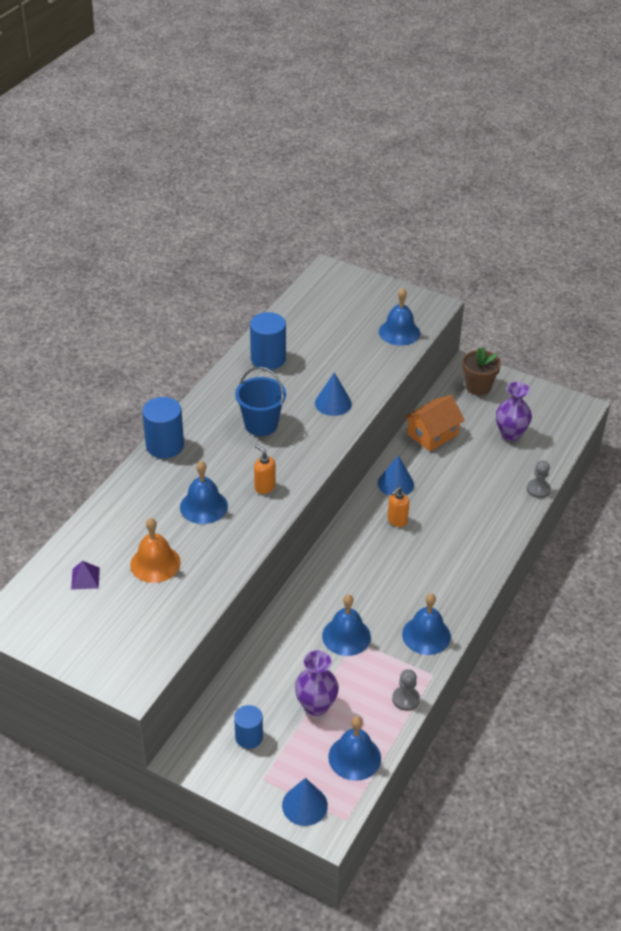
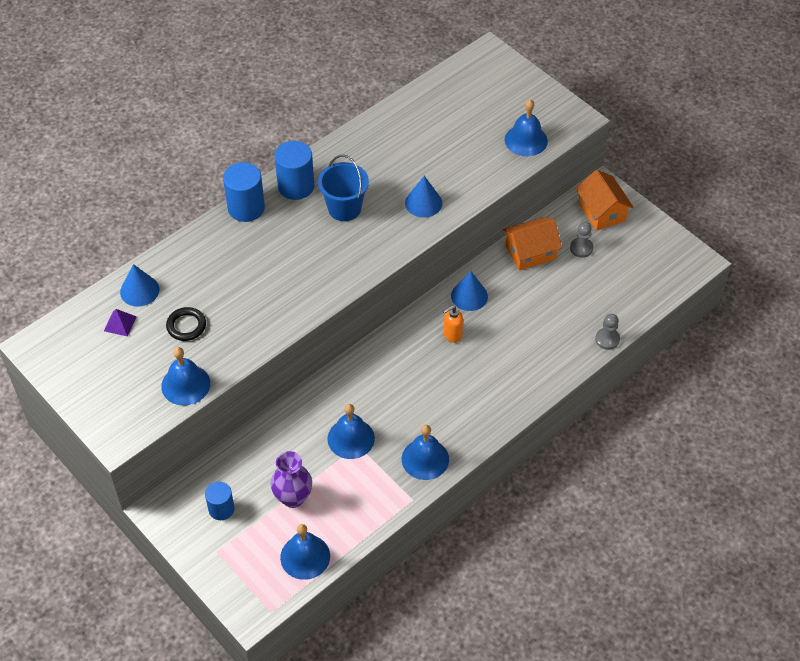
camera: 20 degrees right, 10 degrees up
orange bell [130,518,181,583] -> black ring [166,307,206,341]
blue bell [180,461,228,524] -> blue bell moved to [161,347,210,406]
blue cylinder [250,312,286,370] -> blue cylinder moved to [275,141,314,200]
orange soap dispenser [254,444,276,494] -> none
blue cone [282,778,328,826] -> blue cone moved to [120,264,159,307]
grey pawn [392,669,420,711] -> grey pawn moved to [570,222,594,258]
brown flower pot [462,347,501,395] -> orange house [576,170,634,231]
purple vase [496,382,532,441] -> none

